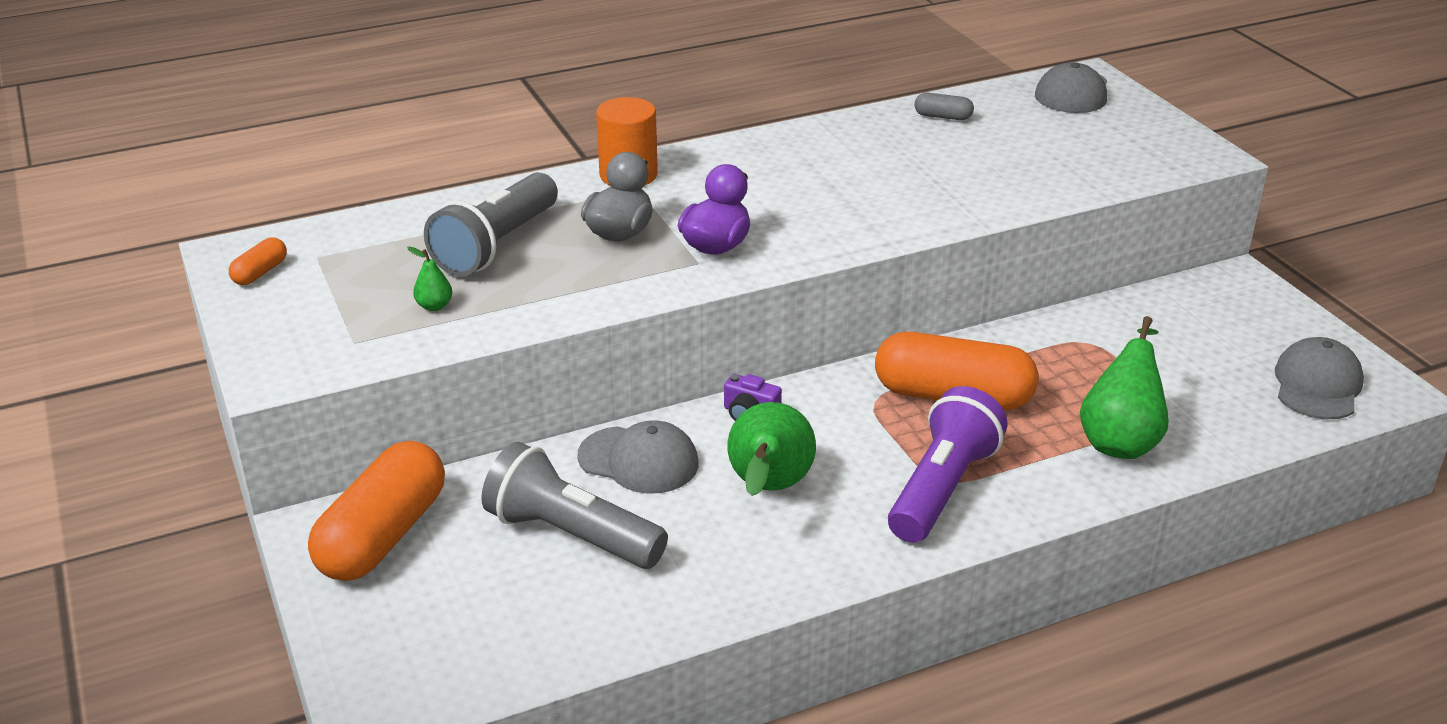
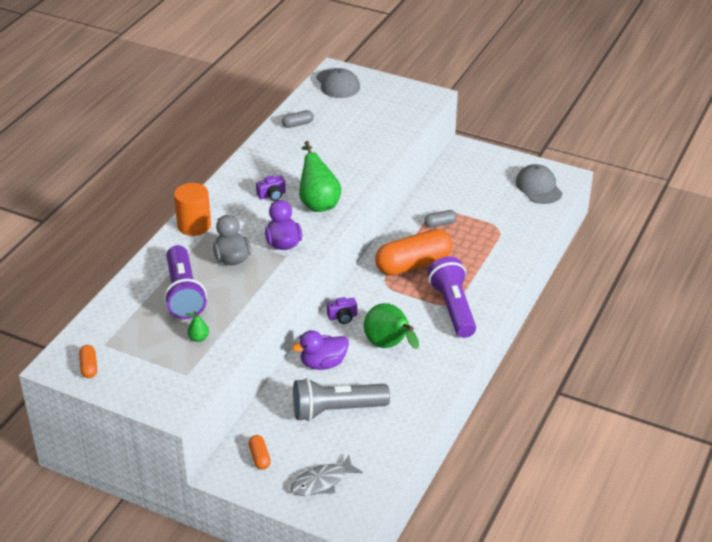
camera: 40 degrees left, 5 degrees up
orange capsule [308,441,445,581] -> orange capsule [248,435,271,470], size x0.43
grey flashlight [424,172,558,276] -> purple flashlight [164,245,207,319]
grey cap [577,421,699,493] -> purple duck [292,330,349,370]
green pear [1080,316,1169,459] -> green pear moved to [299,141,341,212]
none -> purple camera [256,175,286,201]
none -> grey fish [290,455,363,496]
none -> grey capsule [424,210,457,227]

